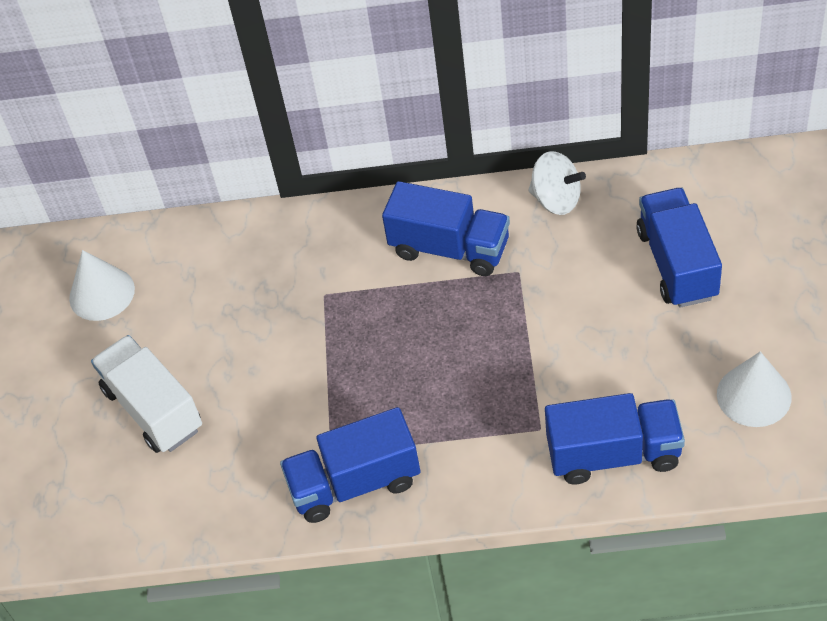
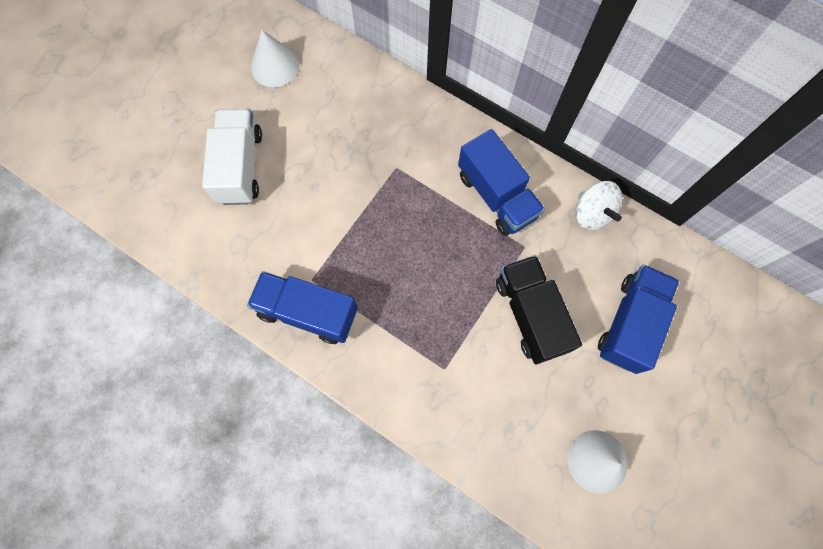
camera: 30 degrees right, 20 degrees up
blue truck [545,393,685,485] -> none
none -> black truck [496,255,582,364]

